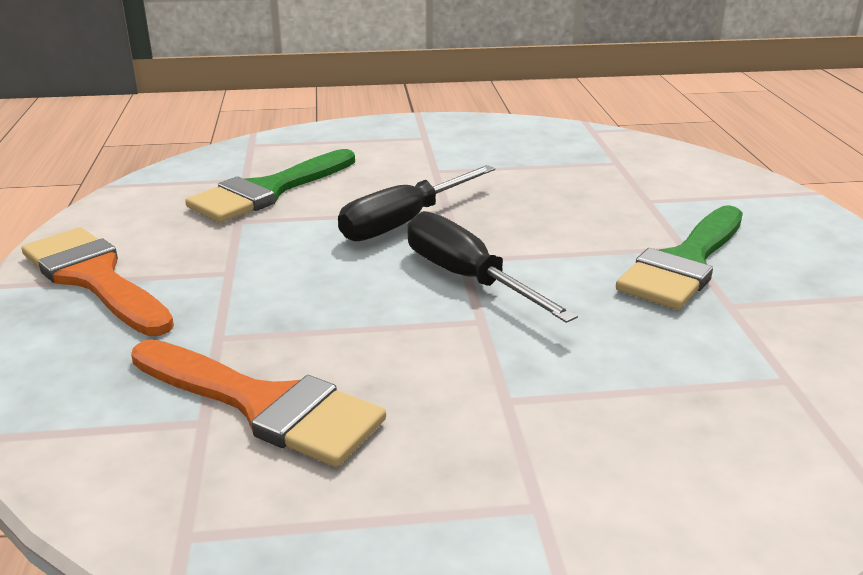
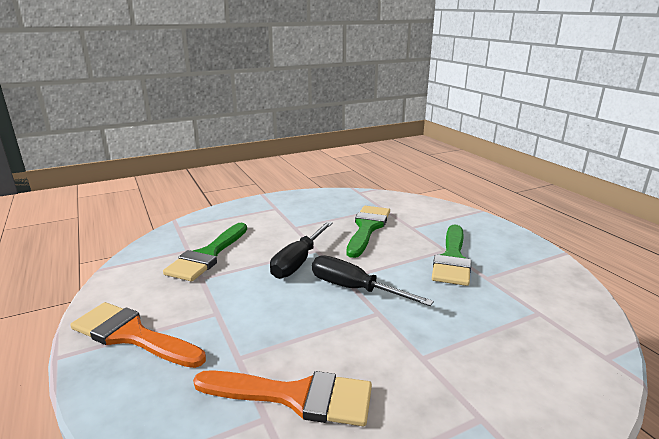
camera: 20 degrees left, 5 degrees down
none -> green brush [347,206,390,258]

